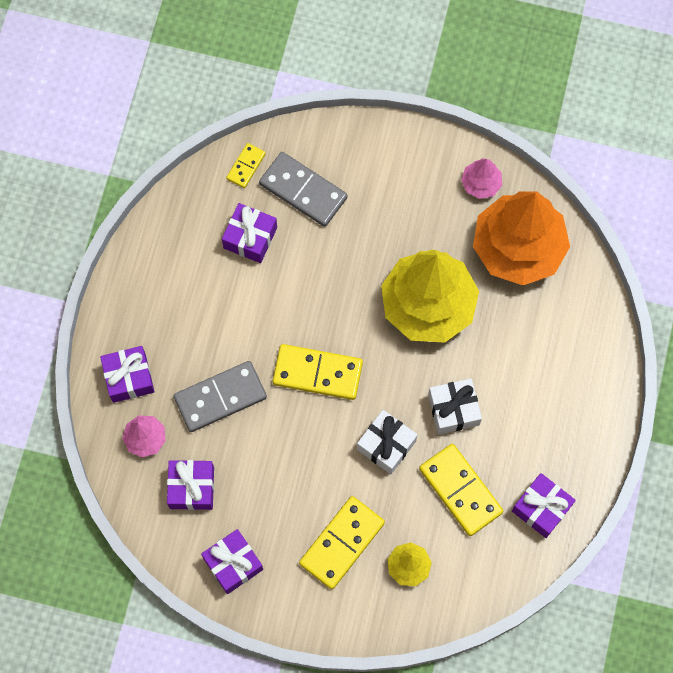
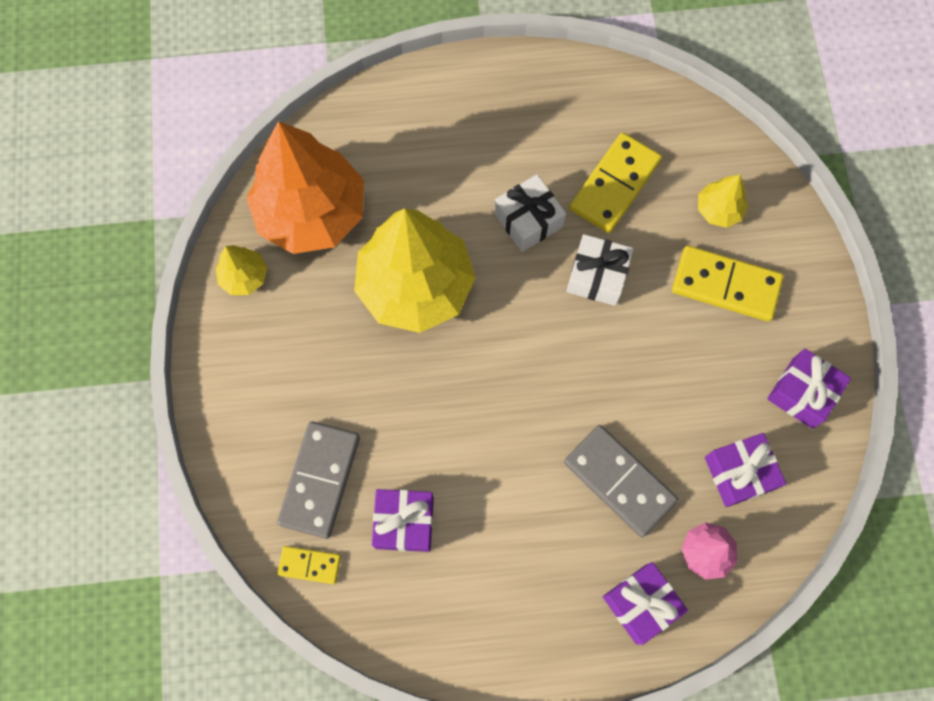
camera: 110 degrees left, 0 degrees up
yellow domino [273,344,363,400] -> none
pink tree [461,159,502,199] -> yellow tree [216,245,267,295]
purple gift [512,473,576,538] -> none

